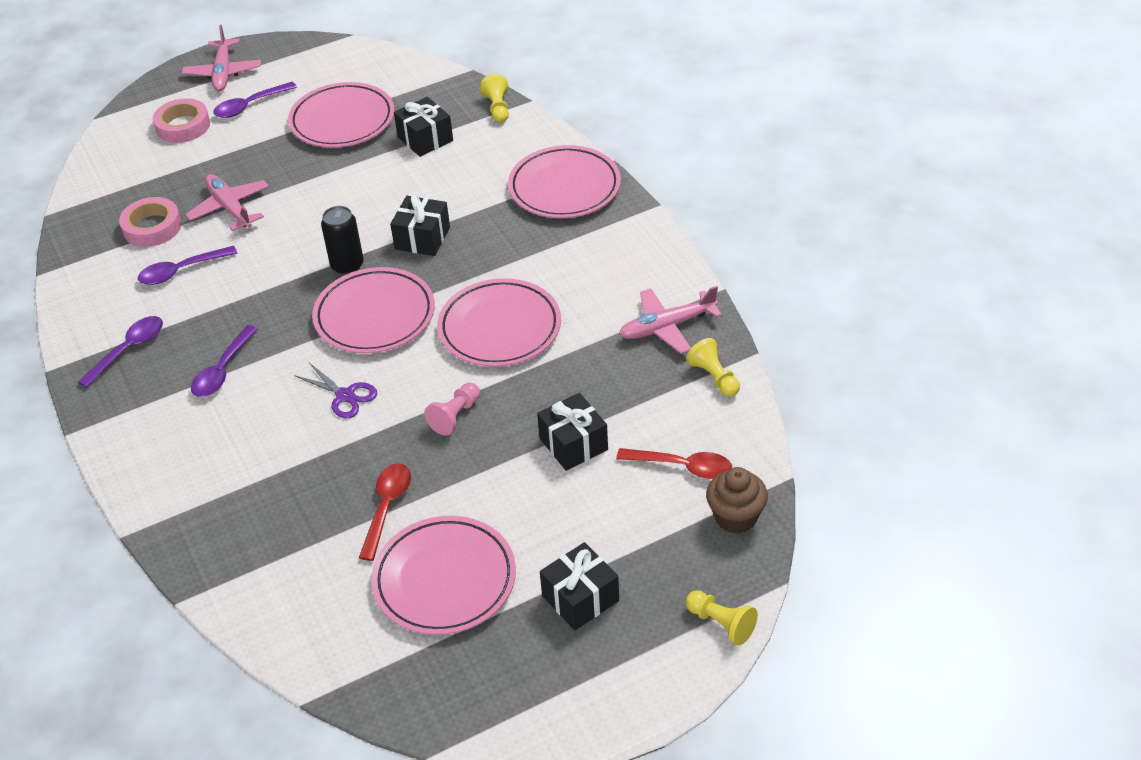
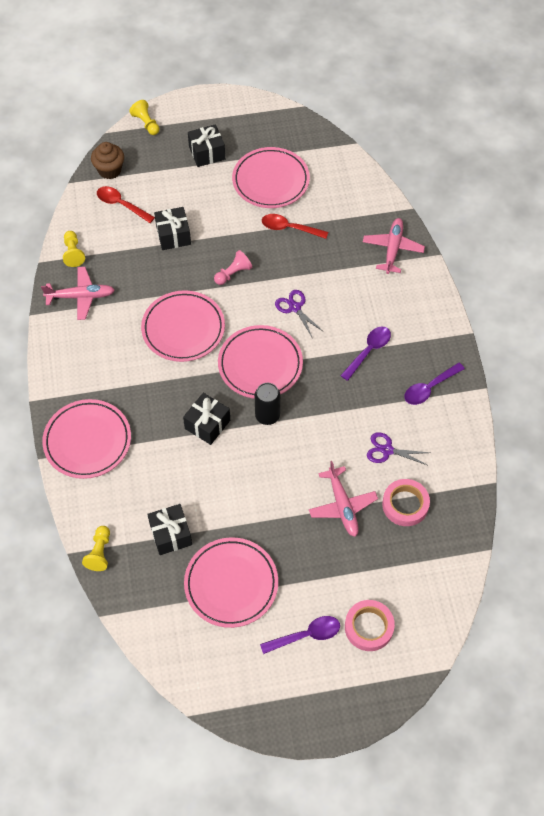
camera: 165 degrees left, 15 degrees up
purple spoon [138,246,237,285] -> purple scissors [367,432,430,465]
pink plane [182,25,261,91] -> pink plane moved to [363,218,425,274]
red spoon [359,463,411,561] -> red spoon turned 75 degrees clockwise [262,214,328,239]

